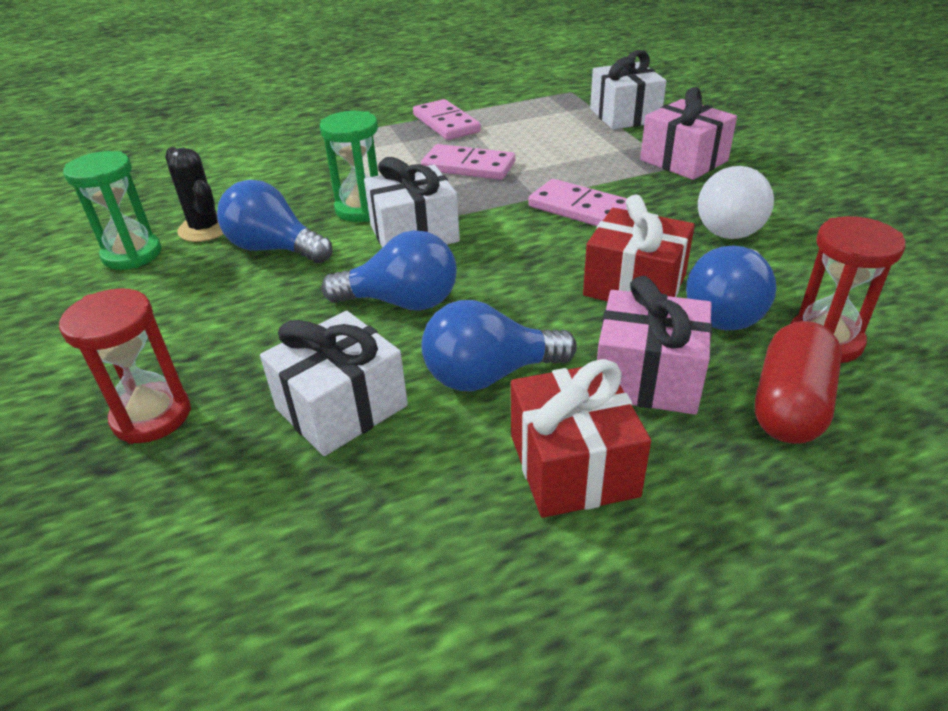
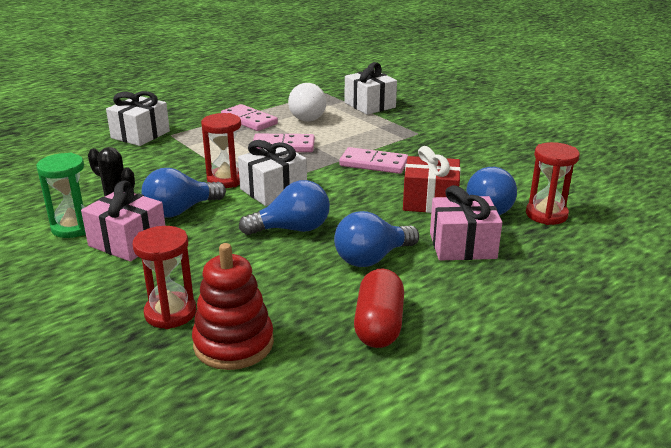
camera: 20 degrees left, 10 degrees down
blue light bulb [217,180,332,263] -> blue light bulb turned 45 degrees counterclockwise [141,168,226,218]
white gift [260,310,408,456] -> white gift moved to [106,91,170,146]
green hourglass [320,111,378,222] -> red hourglass [201,113,241,188]
red gift [511,359,651,518] -> none
pink gift [640,87,737,180] -> pink gift moved to [81,180,165,262]
white light bulb [698,166,774,239] -> white light bulb moved to [288,83,327,122]
red capsule [755,321,842,444] -> red capsule moved to [354,269,404,348]
none -> red stacking toy [192,243,274,370]

